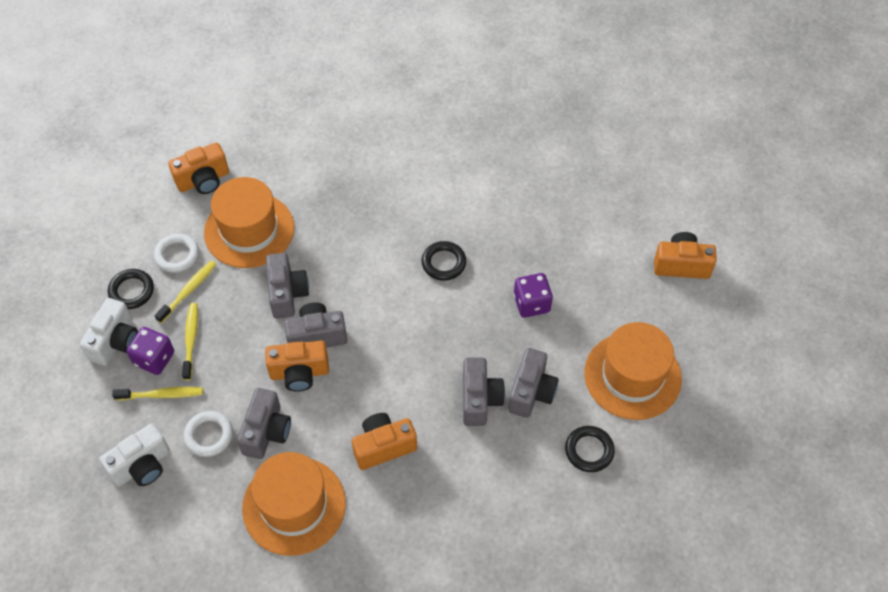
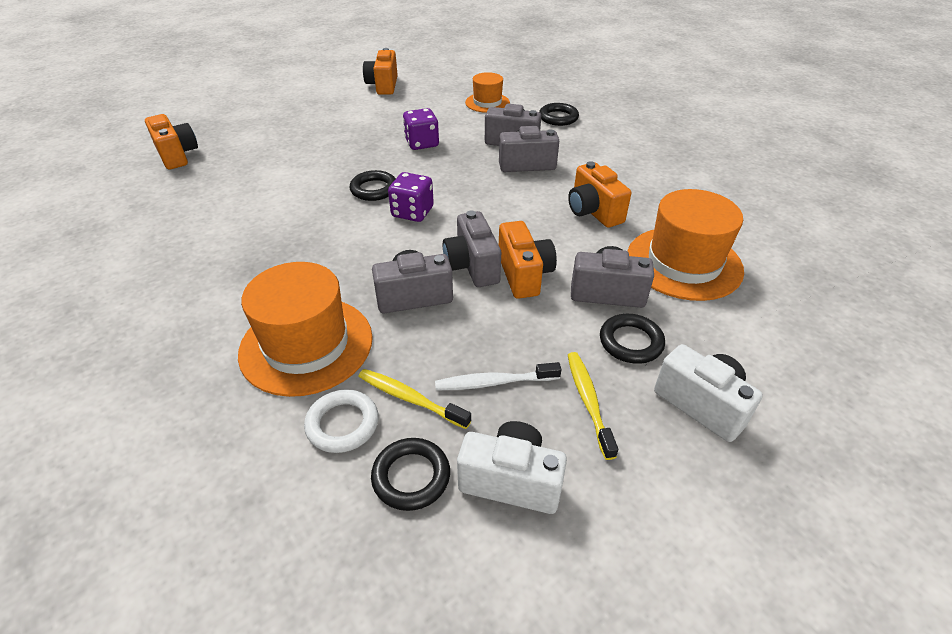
camera: 95 degrees left, 15 degrees down
purple dice [127,327,174,375] -> purple dice moved to [388,172,434,222]
orange camera [168,142,229,194] -> orange camera moved to [145,114,198,169]
yellow toothbrush [182,303,198,380] -> white toothbrush [435,362,562,390]
white ring [184,411,233,457] -> black ring [600,314,665,364]
orange hat [584,322,682,420] -> orange hat [465,72,510,113], size x0.57

